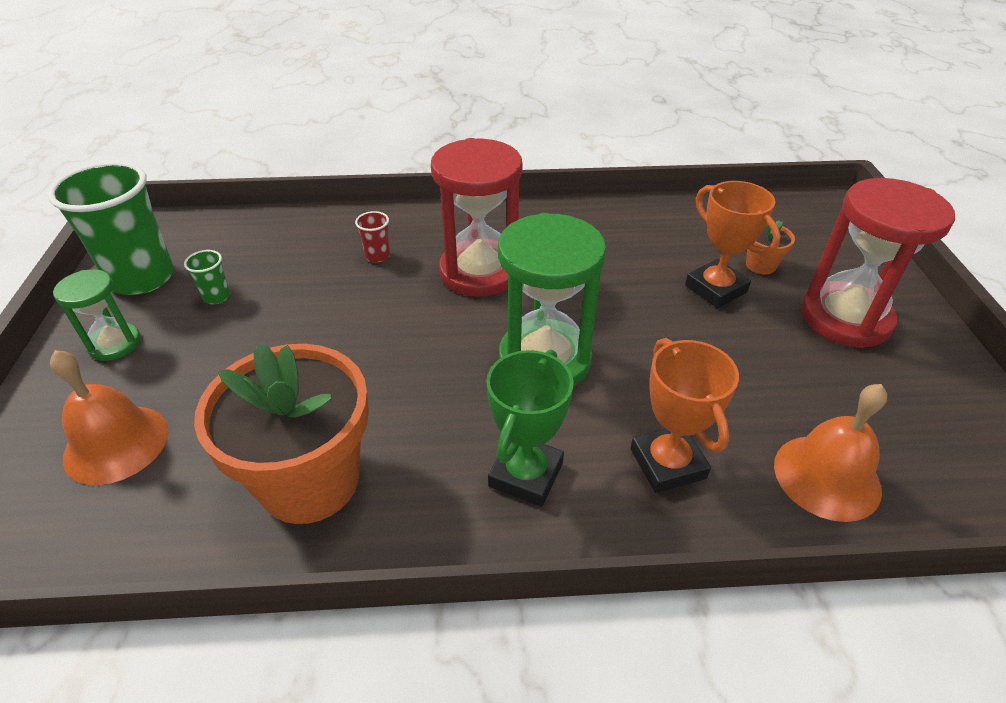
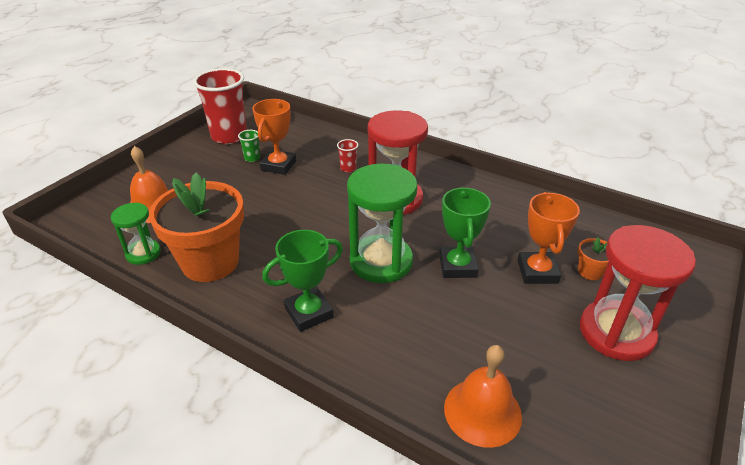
camera: 35 degrees right, 5 degrees down
green cup [48,161,174,295] -> red cup [193,68,247,144]
green hourglass [53,269,141,361] -> green hourglass moved to [111,203,161,265]
orange trophy [630,338,739,493] -> orange trophy moved to [252,99,296,175]
none -> green trophy [439,187,491,278]

